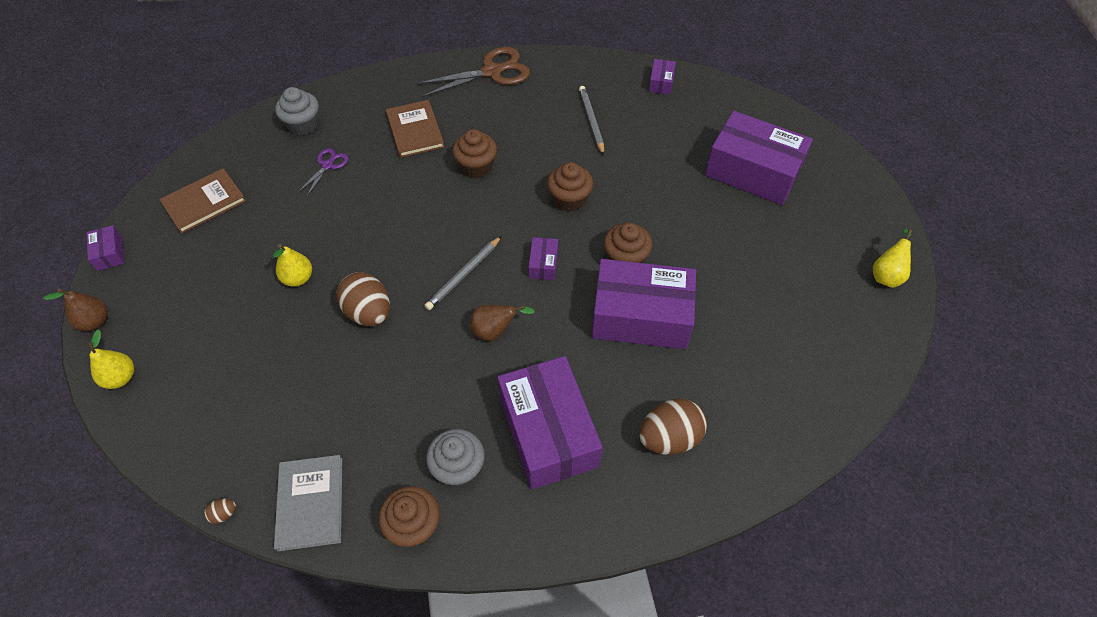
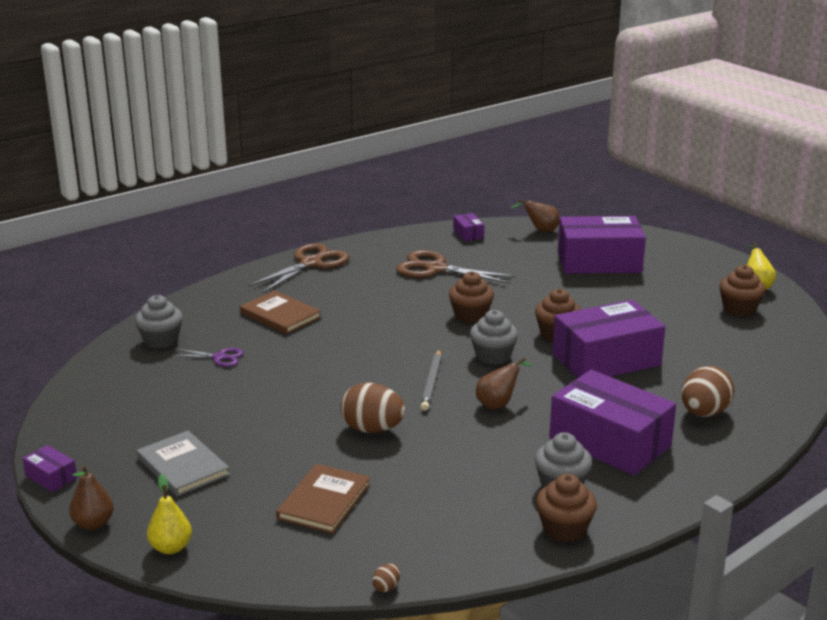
camera: 30 degrees left, 30 degrees down
brown book [159,168,246,234] -> brown book moved to [276,464,370,534]
yellow pear [273,244,312,287] -> none
grey book [274,455,342,551] -> grey book moved to [137,431,230,496]
purple scissors [297,148,349,197] -> purple scissors turned 105 degrees clockwise [171,348,243,367]
brown cupcake [452,129,497,178] -> brown cupcake moved to [719,265,765,316]
purple box [529,237,558,280] -> grey cupcake [470,310,518,365]
grey pencil [579,86,604,155] -> brown scissors [396,250,516,284]
none -> brown pear [510,199,560,232]

